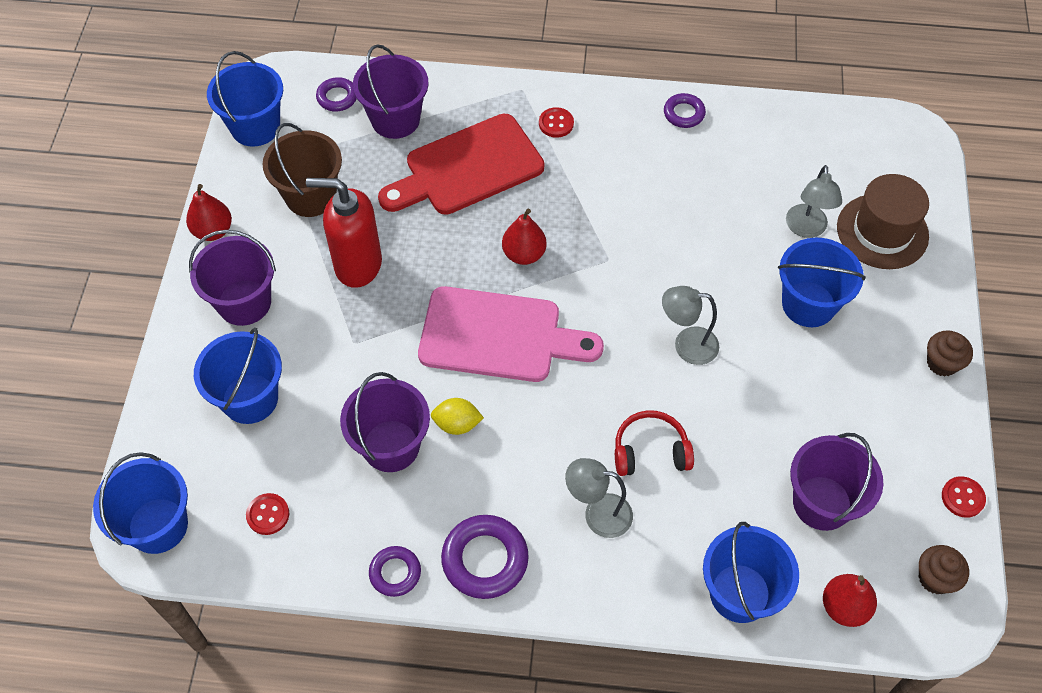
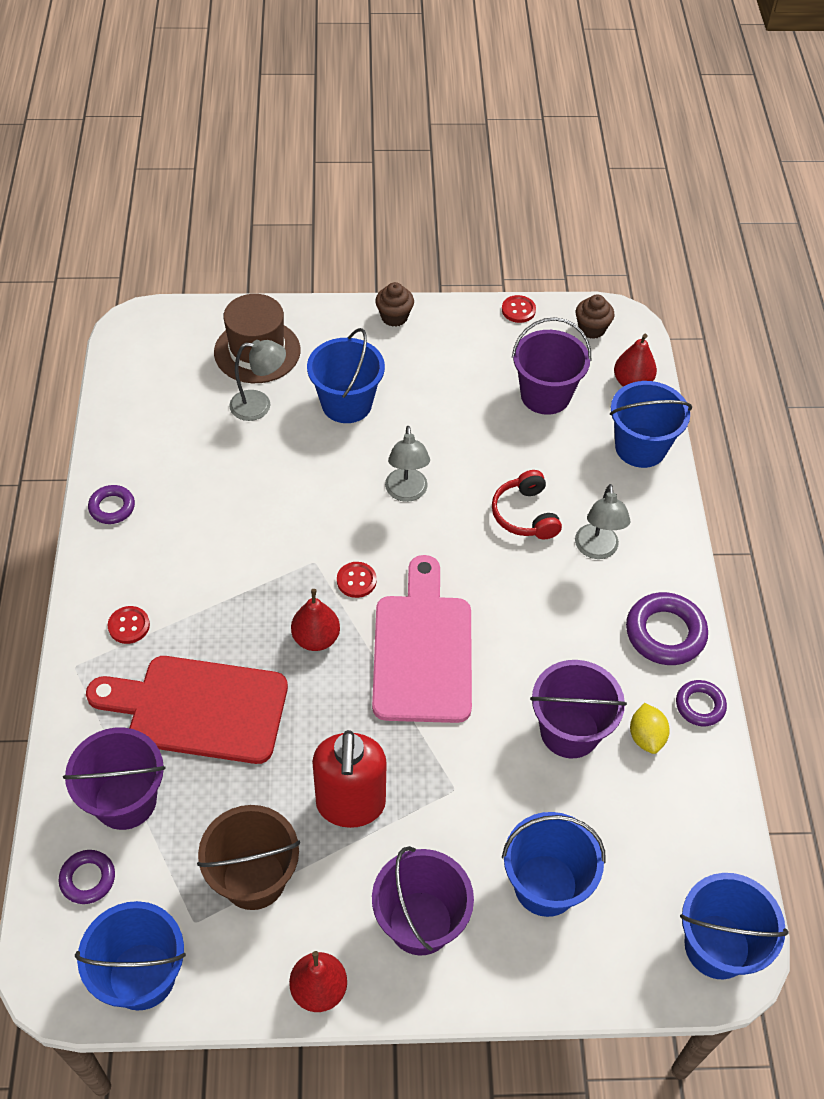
camera: 100 degrees left, 5 degrees down
red button [246,493,289,535] -> red button moved to [337,562,377,598]
red cutting board [378,114,544,215] -> red cutting board turned 135 degrees clockwise [86,656,288,764]
yellow lemon [431,398,484,435] -> yellow lemon moved to [630,703,670,754]

